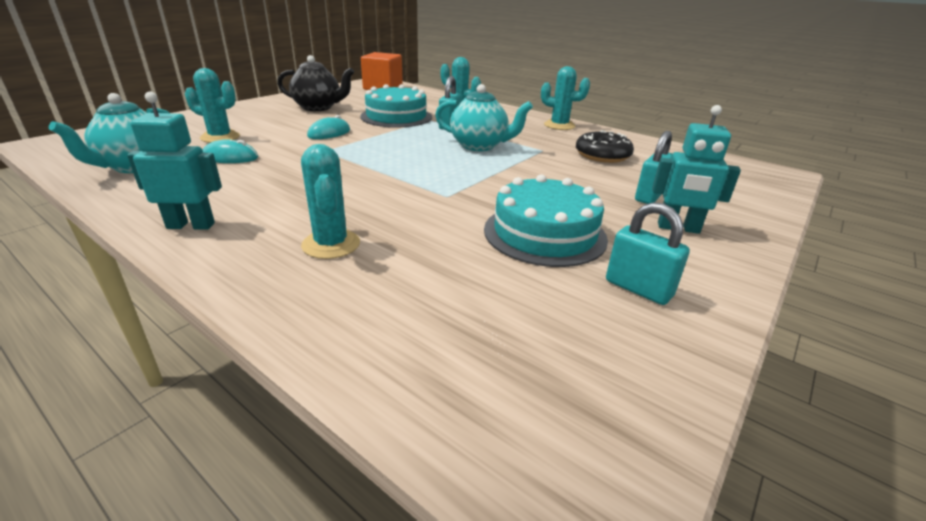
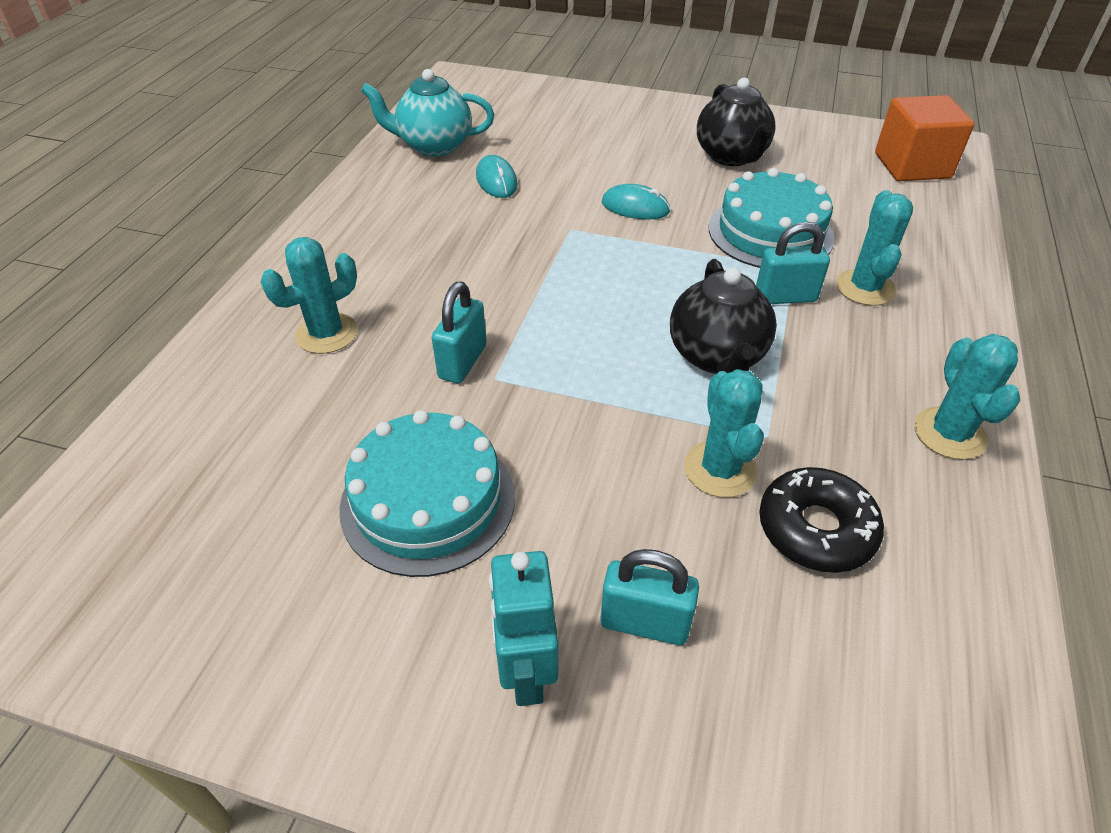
camera: 70 degrees right, 15 degrees up
turquoise robot [127,92,222,230] -> none
turquoise cactus [185,68,240,143] -> turquoise cactus moved to [684,369,764,497]
turquoise teapot [435,84,533,151] -> black teapot [670,259,777,374]
turquoise padlock [606,202,690,305] -> turquoise padlock moved to [432,281,487,383]

